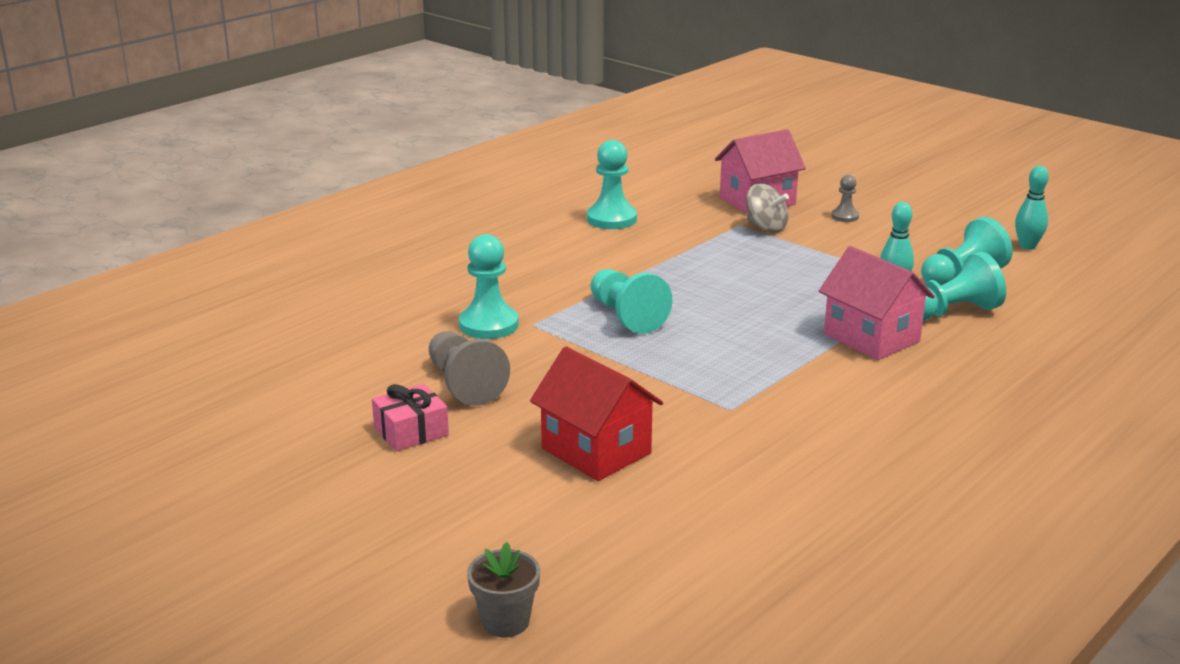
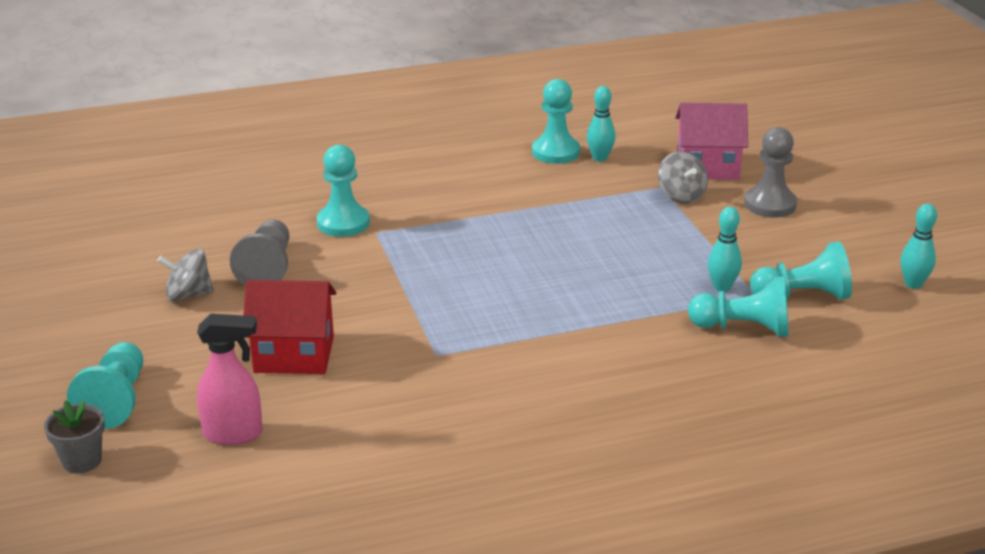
camera: 30 degrees right, 5 degrees up
pink gift [372,384,449,451] -> grey spinning top [157,249,214,301]
red house [530,346,663,481] -> red house turned 75 degrees counterclockwise [243,280,336,374]
turquoise pawn [591,269,672,334] -> turquoise pawn moved to [67,342,143,429]
pink house [819,246,935,360] -> none
grey pawn [831,175,859,222] -> grey pawn [744,127,797,218], size x1.86
none -> pink spray bottle [197,313,263,445]
none -> turquoise bowling pin [587,86,615,162]

